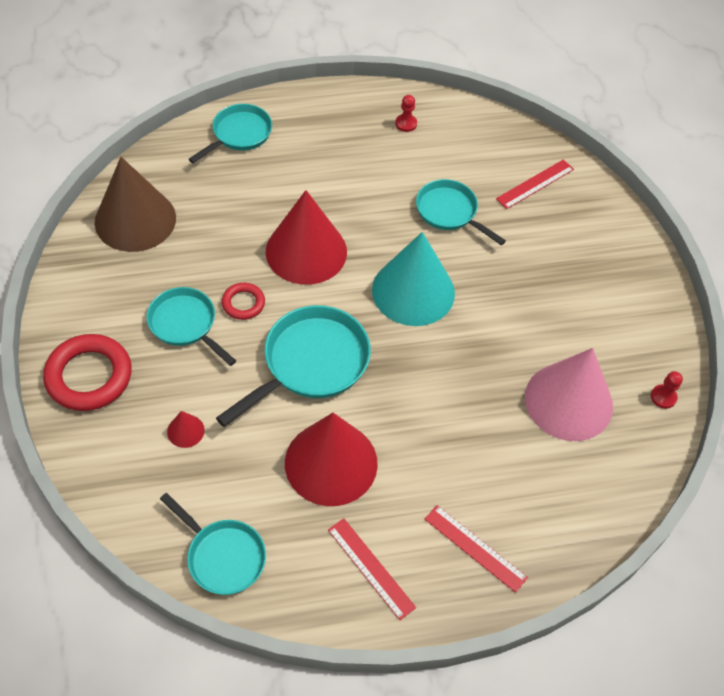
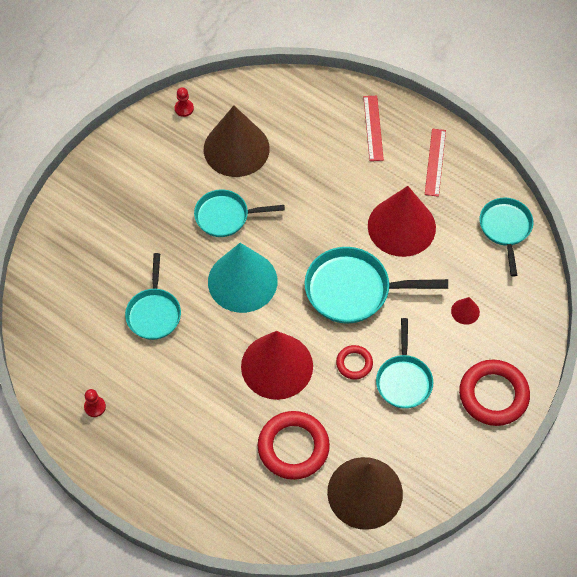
camera: 130 degrees left, 5 degrees up
turquoise pan [189,104,272,163] -> turquoise pan moved to [194,189,285,237]
red ruler [496,160,574,209] -> none
pink cone [525,348,613,441] -> brown cone [204,105,270,177]
none -> red ring [258,411,330,480]

